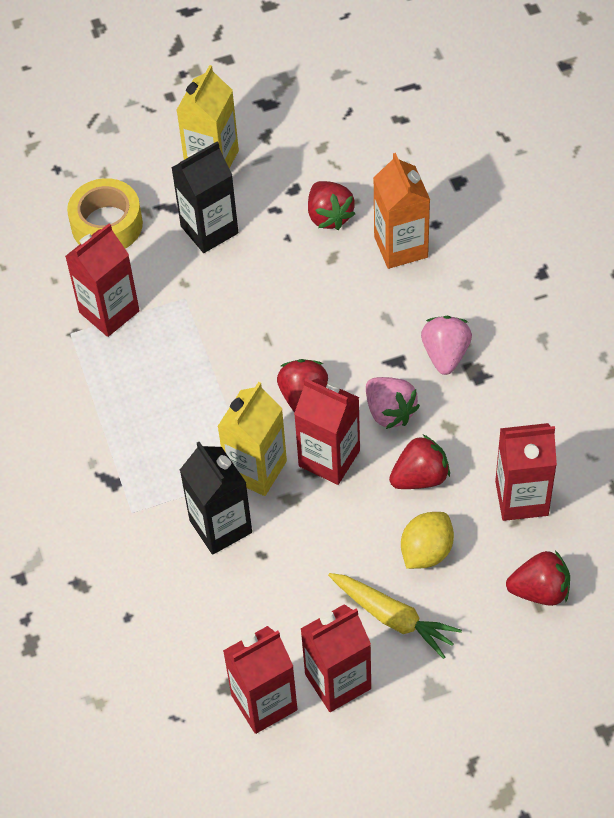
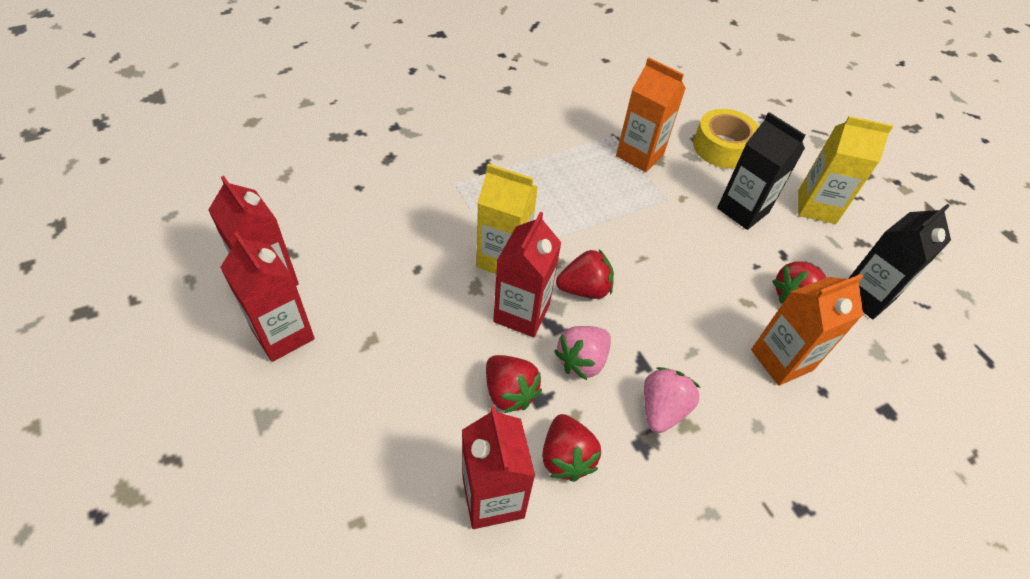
camera: 75 degrees right, 5 degrees down
red carton [65,223,140,337] -> orange carton [616,57,686,172]
black carton [180,442,252,555] -> black carton moved to [848,204,951,319]
yellow carrot [328,573,462,659] -> none
yellow lemon [401,512,454,569] -> none
pink strawberry [421,316,472,375] -> pink strawberry turned 60 degrees counterclockwise [644,367,701,433]
red strawberry [506,550,570,606] -> red strawberry moved to [542,414,601,482]

